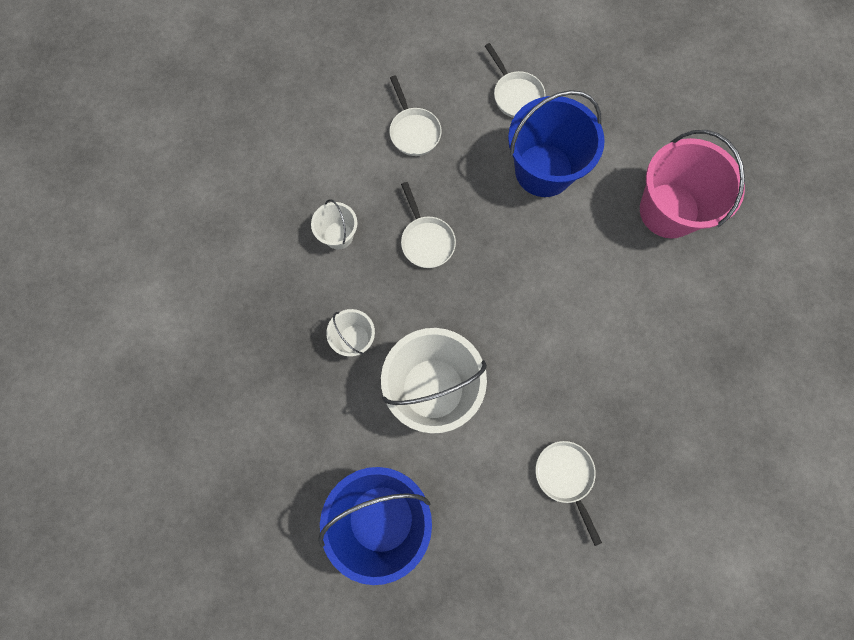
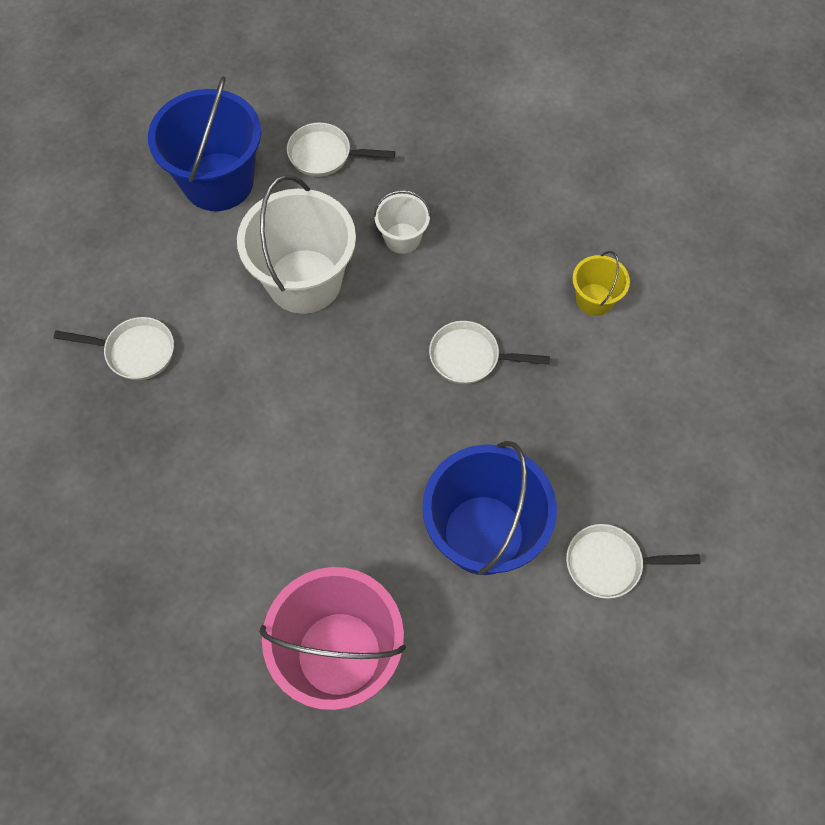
camera: 120 degrees right, 10 degrees down
white bucket [311,199,357,249] -> none
white pan [389,75,442,156] -> white pan moved to [287,123,395,177]
none -> yellow bucket [572,251,630,316]

